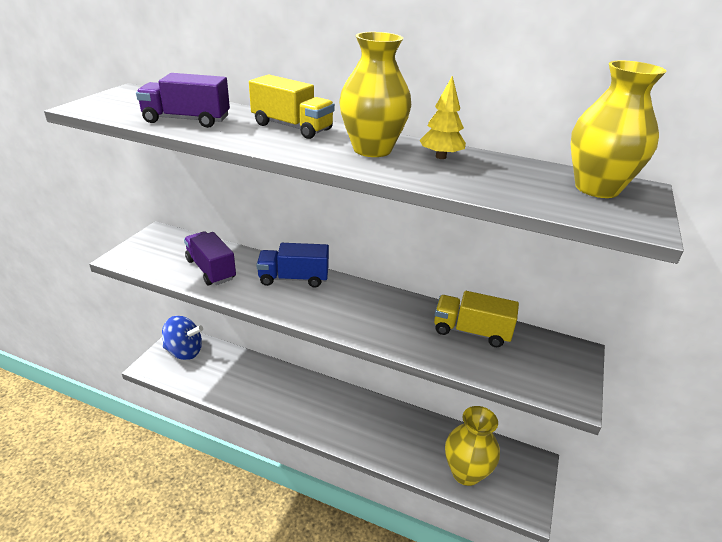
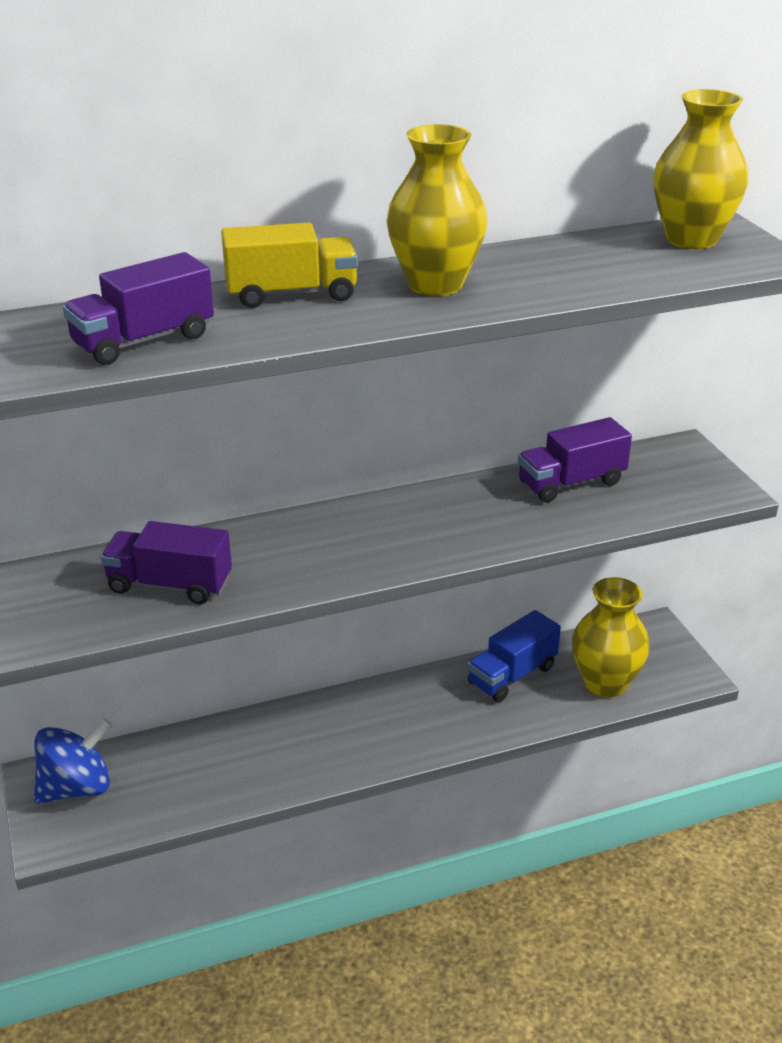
camera: 40 degrees left, 0 degrees up
blue truck [256,243,329,288] -> blue truck moved to [468,610,561,702]
yellow tree [419,76,466,159] -> none
yellow truck [434,291,519,347] -> purple truck [518,417,632,503]

